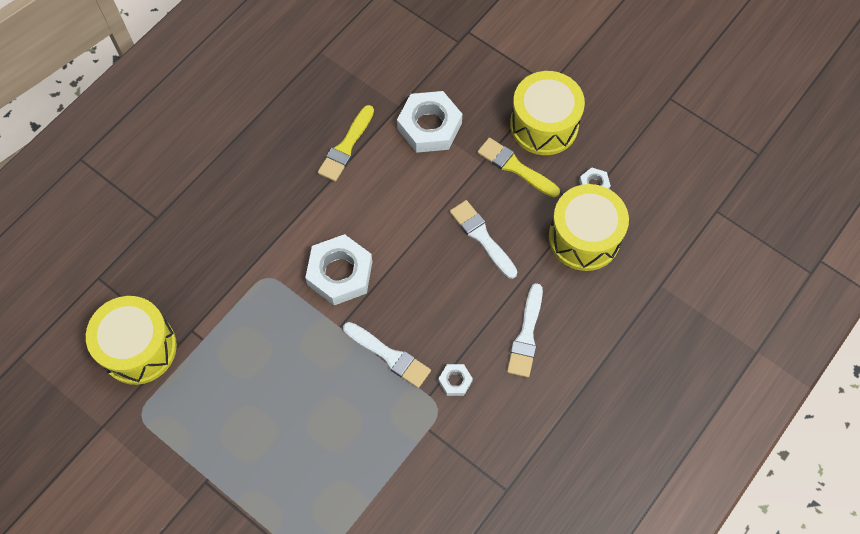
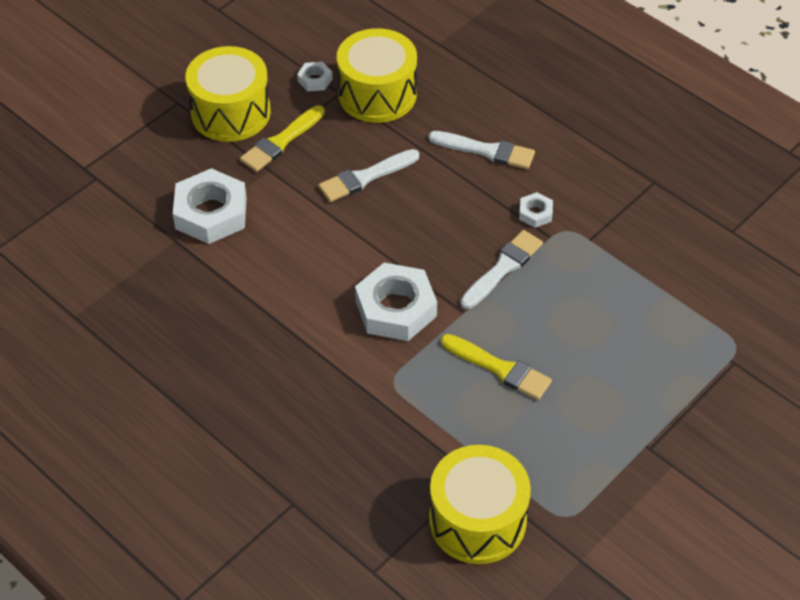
camera: 85 degrees left, 15 degrees down
yellow brush [318,105,374,182] -> yellow brush moved to [441,334,552,400]

